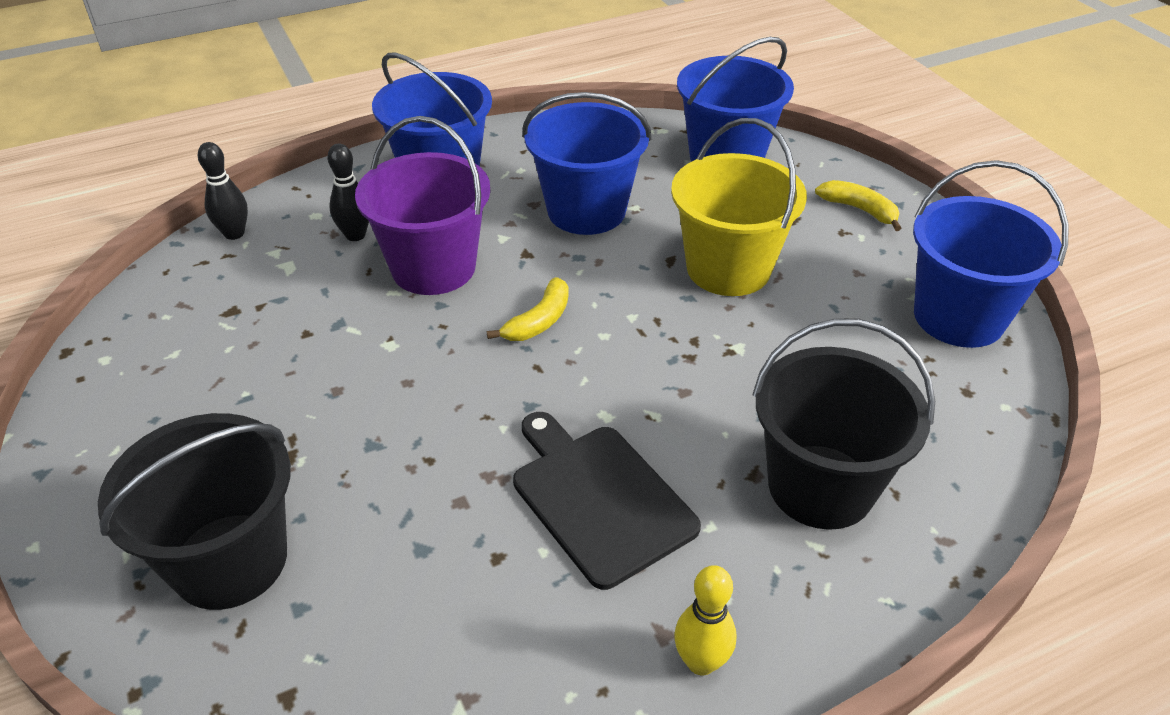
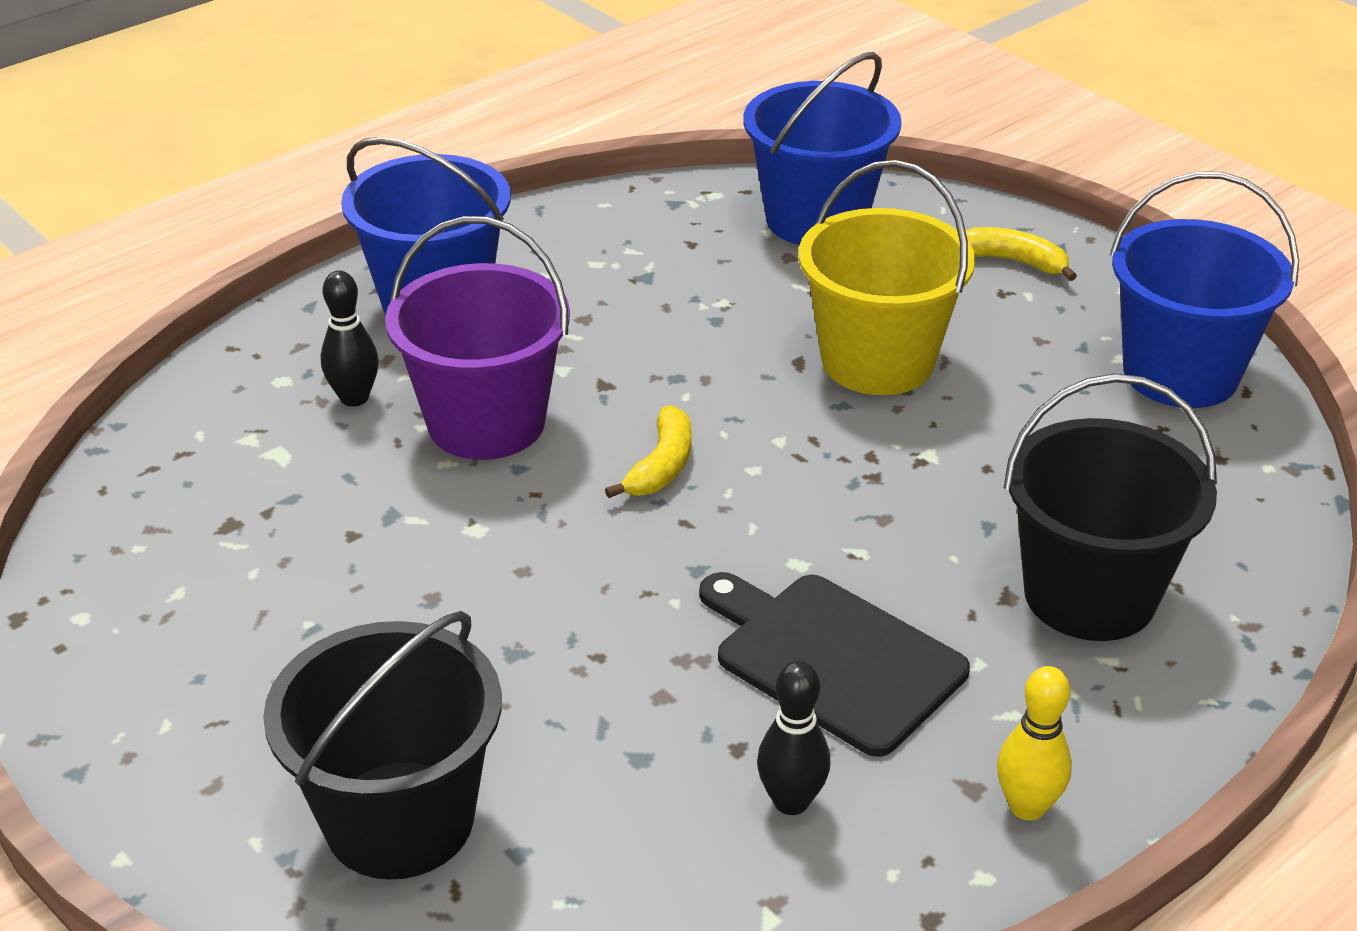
camera: 15 degrees left, 5 degrees down
black bowling pin [198,142,248,240] -> black bowling pin moved to [757,661,830,815]
blue bucket [522,92,652,235] -> none

